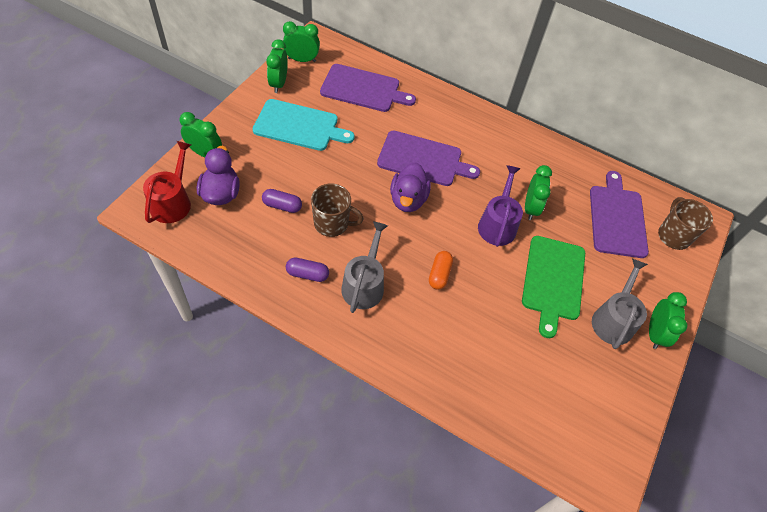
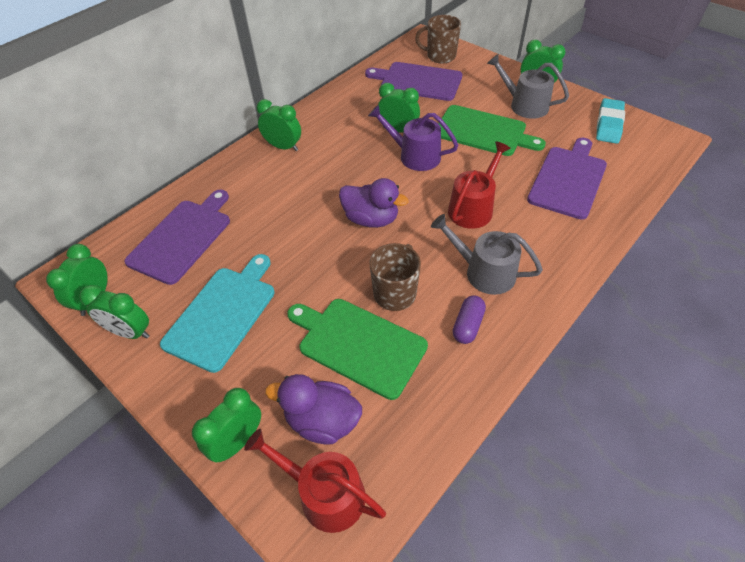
camera: 70 degrees left, 5 degrees down
purple capsule [262,189,302,213] -> green cutting board [287,299,428,400]
purple cutting board [377,130,480,186] -> purple cutting board moved to [527,138,607,220]
orange capsule [429,251,453,290] -> red watering can [448,141,511,229]
none -> green clock [257,99,301,151]
none -> turquoise eraser [596,98,625,144]

